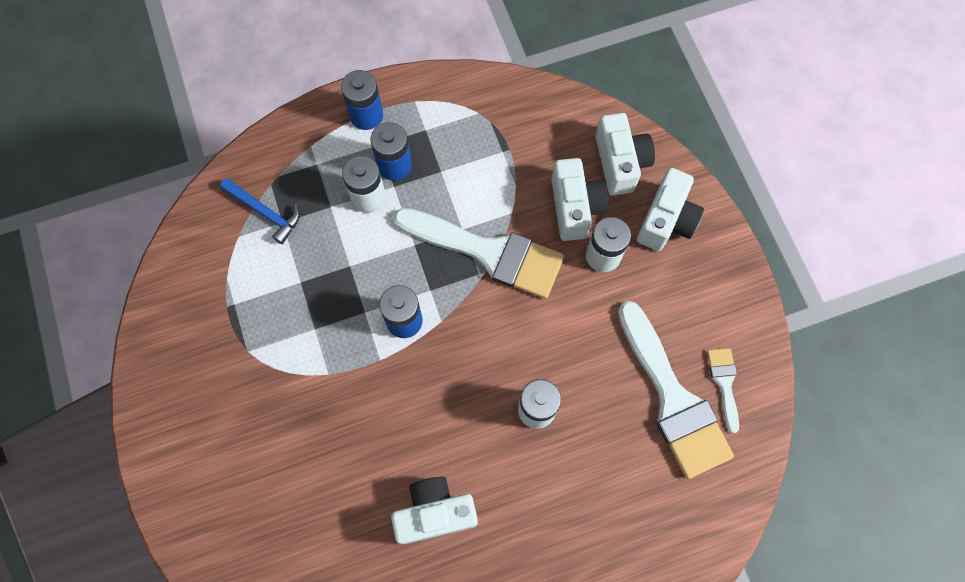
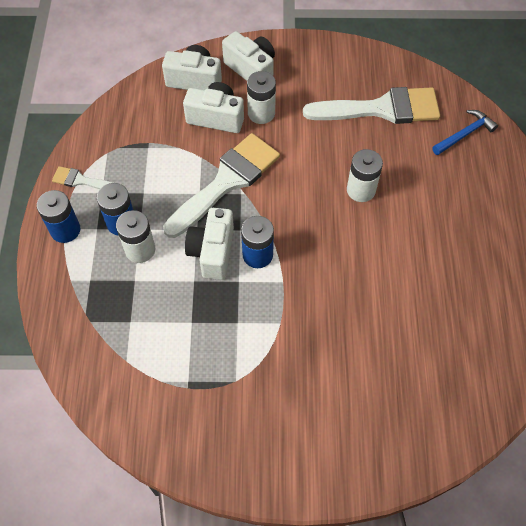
camera: 70 degrees left, 10 degrees down
blue hammer [220,178,300,244] -> blue hammer moved to [432,110,498,155]
white camera [391,477,478,544] -> white camera moved to [185,208,234,280]
white brush [707,348,739,433] -> white brush moved to [52,166,113,189]

